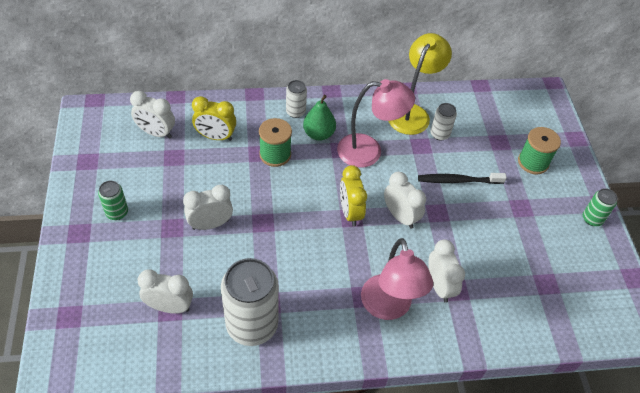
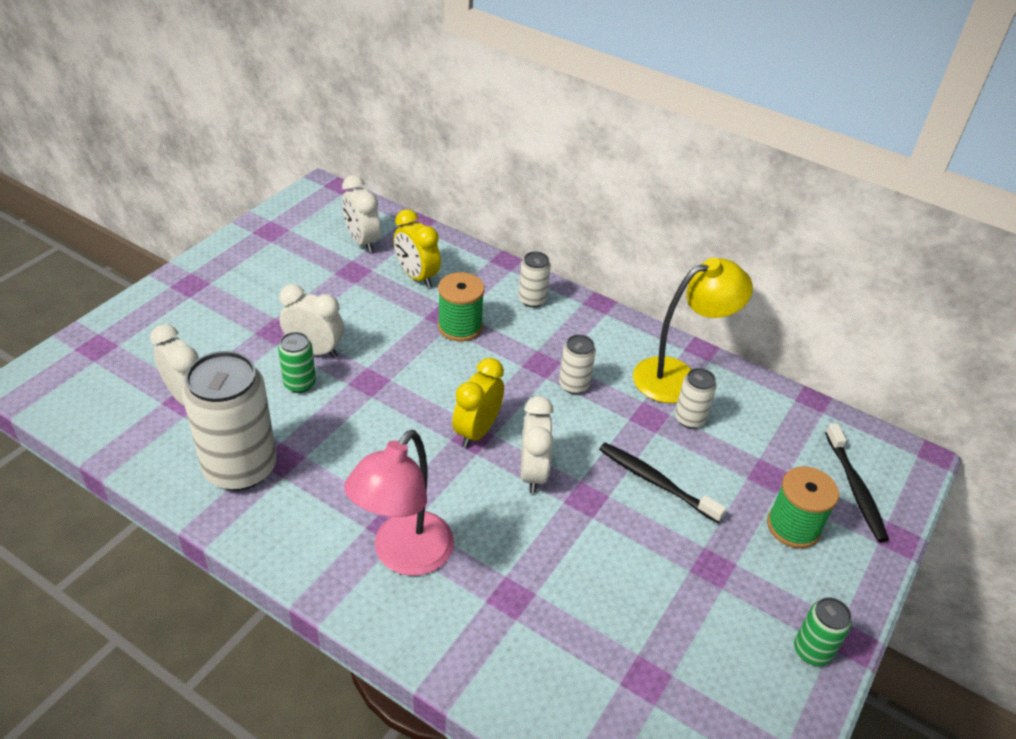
camera: 40 degrees right, 10 degrees down
green can [98,181,128,220] -> green can moved to [278,332,316,393]
green pear [303,94,336,141] -> none
pink lamp [337,79,415,168] -> white can [559,335,596,394]
white clock [428,239,465,303] -> none
none -> black toothbrush [825,423,889,542]

